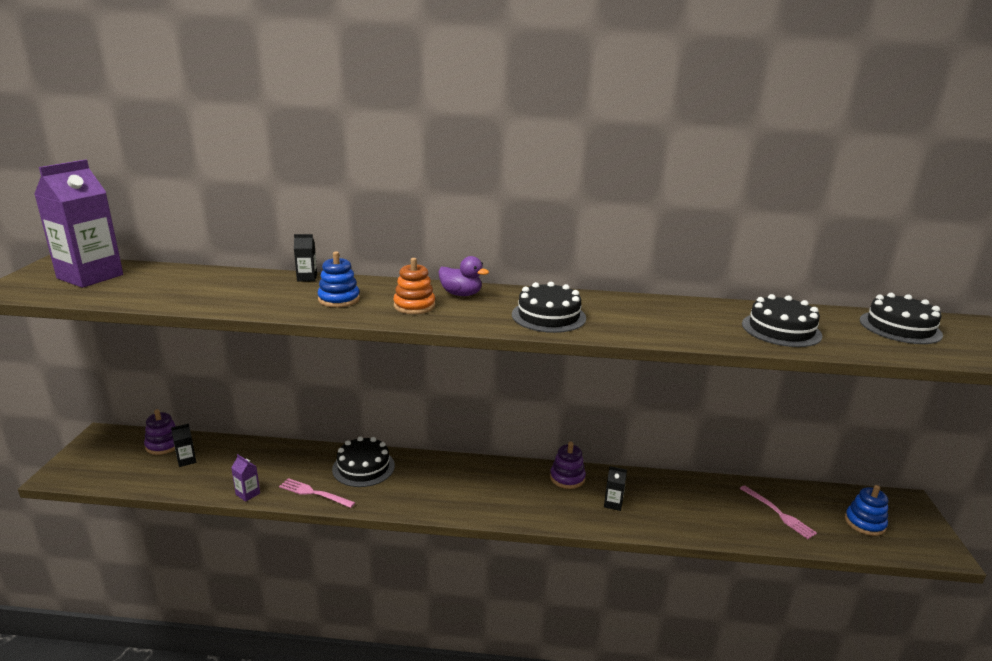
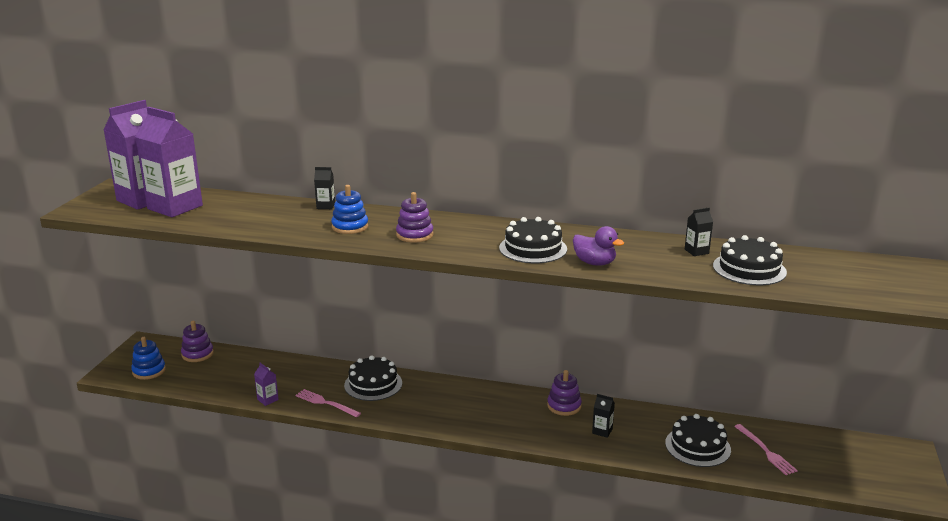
camera: 10 degrees right, 0 degrees up
black carton [171,424,196,467] -> black carton moved to [685,208,713,256]
orange stacking toy [394,258,435,314] -> purple stacking toy [396,192,433,243]
purple duck [438,256,489,296] -> purple duck moved to [573,226,624,266]
blue stacking toy [845,485,888,536] -> blue stacking toy moved to [131,337,166,380]
black cake [860,293,943,344] -> black cake moved to [665,414,731,467]
none -> purple carton [135,107,203,217]

